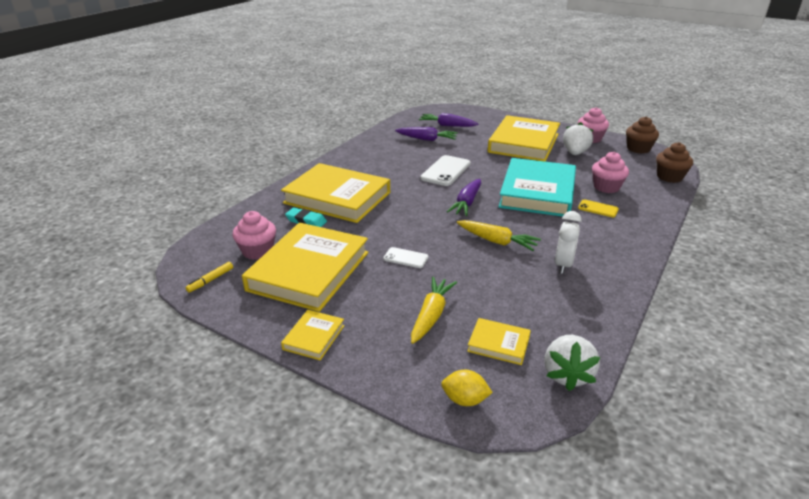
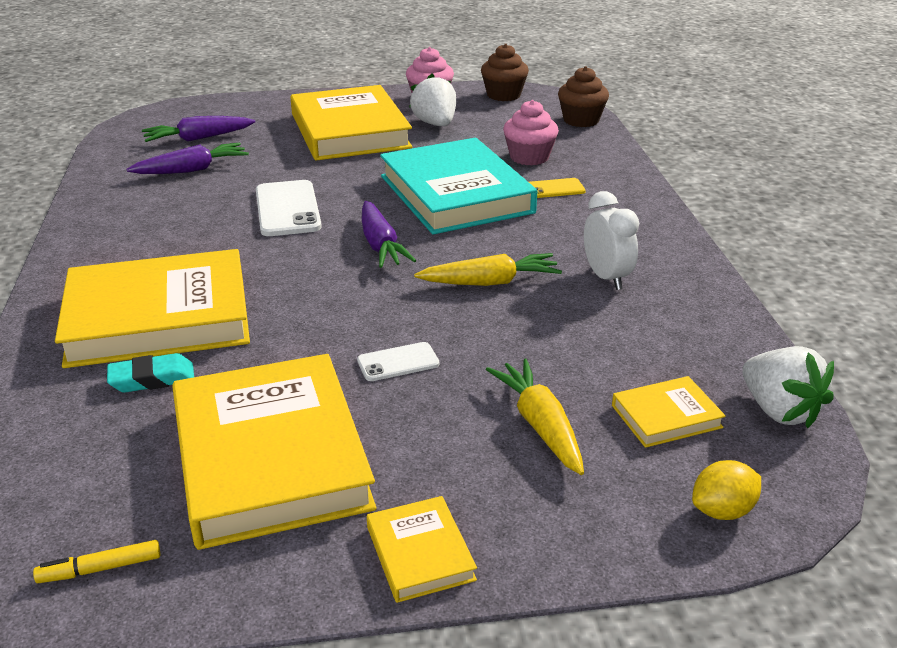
camera: 40 degrees left, 0 degrees up
yellow marker [185,262,233,293] -> yellow marker turned 75 degrees clockwise [33,540,160,583]
pink cupcake [232,211,276,260] -> none

